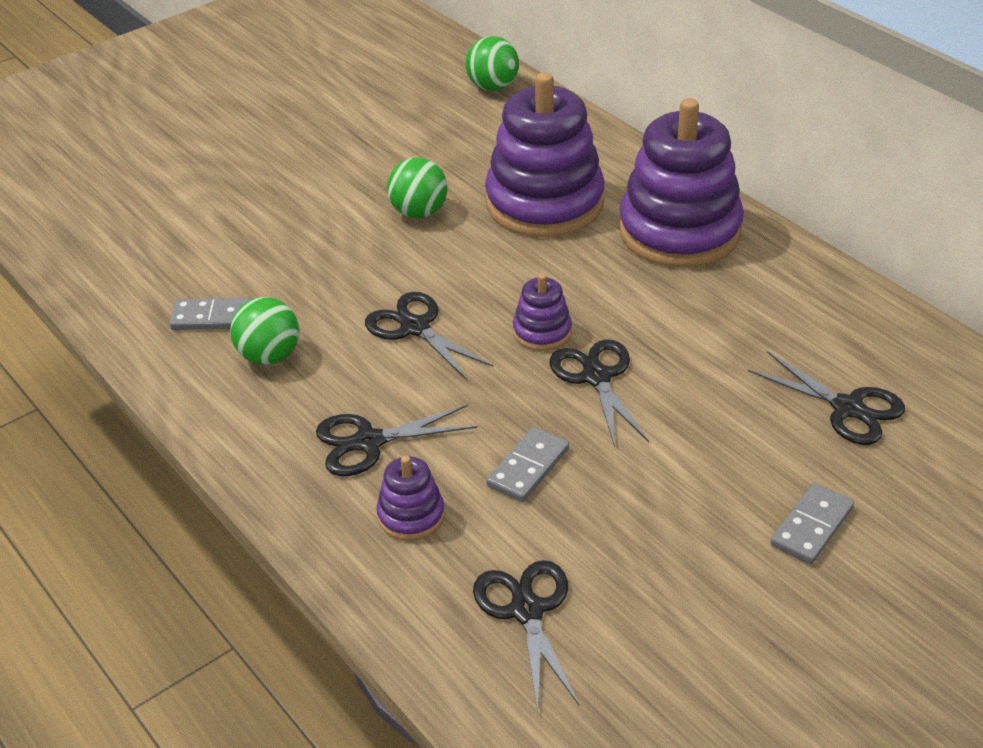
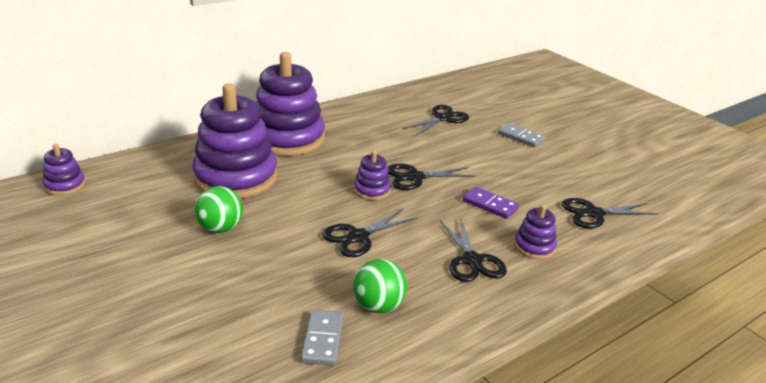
camera: 90 degrees left, 10 degrees down
green ball [466,36,519,91] -> purple stacking toy [43,144,86,195]
grey domino [486,427,569,502] -> purple domino [463,187,519,219]

